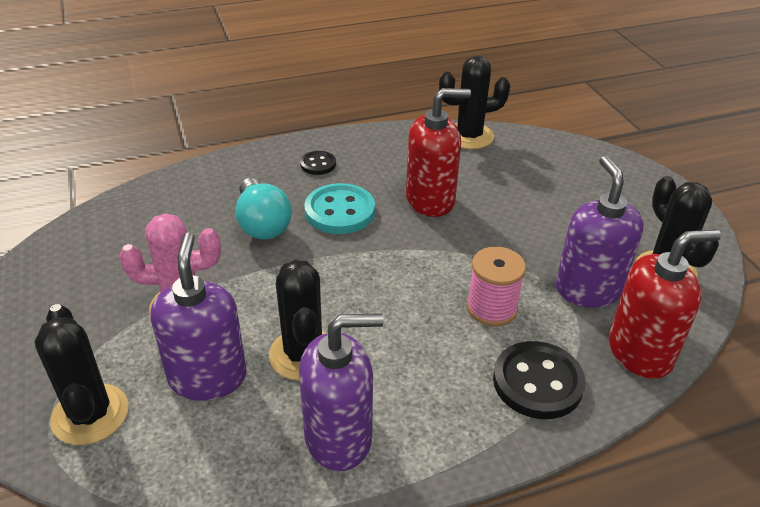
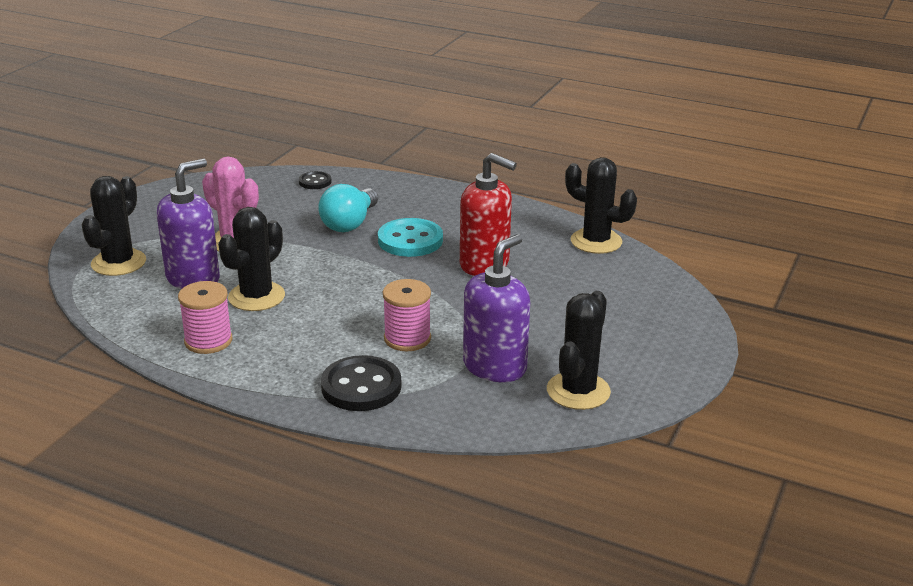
camera: 45 degrees right, 10 degrees down
purple soap dispenser [299,313,384,471] -> pink spool [178,281,233,354]
black button [300,151,336,175] -> black button moved to [299,171,331,189]
red soap dispenser [609,229,721,379] -> none

